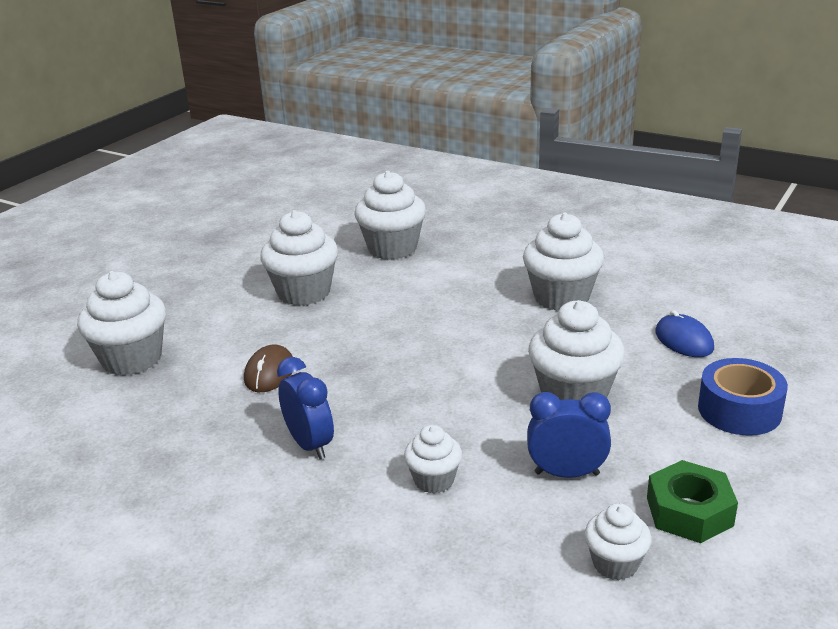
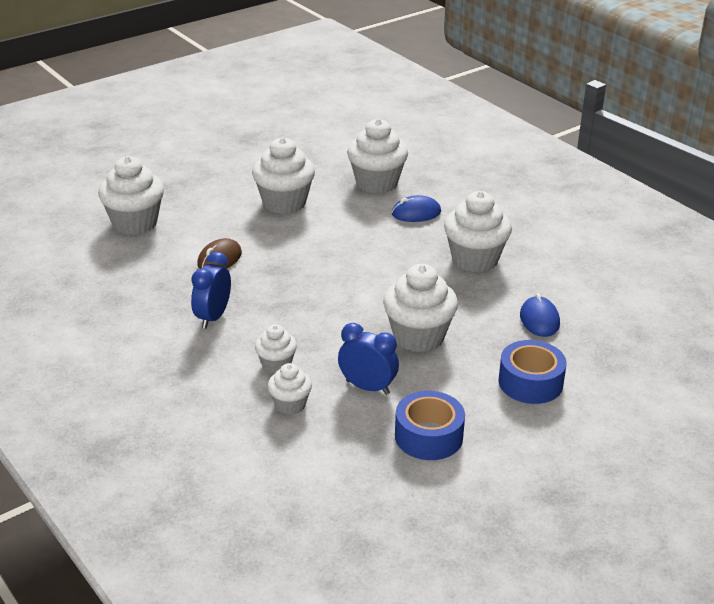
camera: 20 degrees right, 5 degrees up
blue clock [277,357,334,459] -> blue clock turned 150 degrees counterclockwise [191,252,231,329]
white cupcake [584,503,651,580] -> white cupcake moved to [268,363,312,415]
green nut [647,460,738,543] -> blue tape [395,391,465,460]
none -> blue mouse [392,195,441,222]

